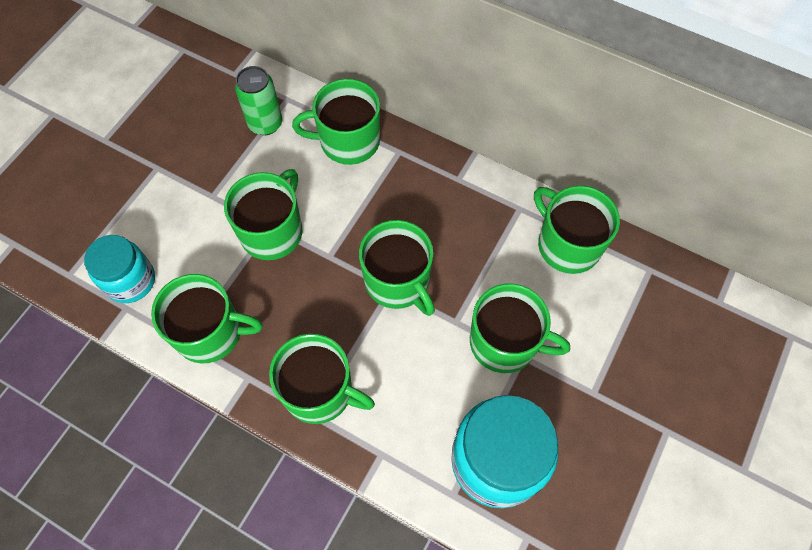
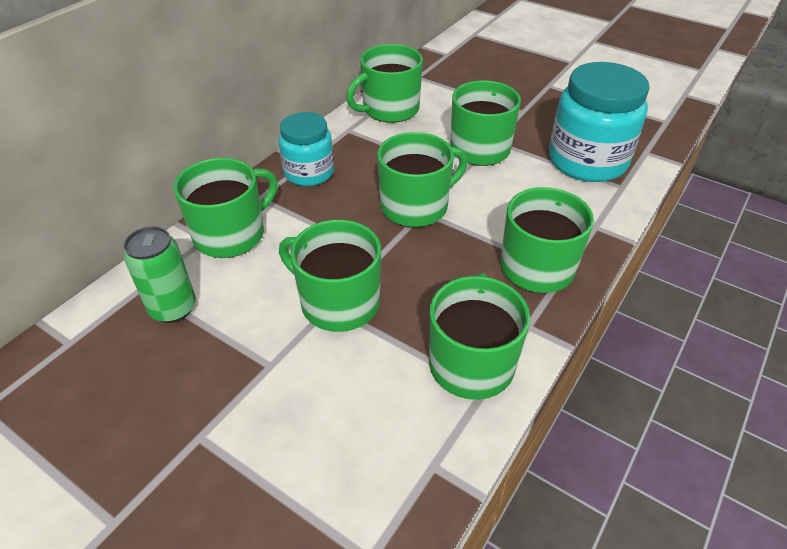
camera: 85 degrees left, 20 degrees down
turquoise jar [84,235,155,303] -> turquoise jar moved to [279,112,334,186]
green mug [292,79,380,165] -> green mug turned 135 degrees counterclockwise [174,158,278,258]

